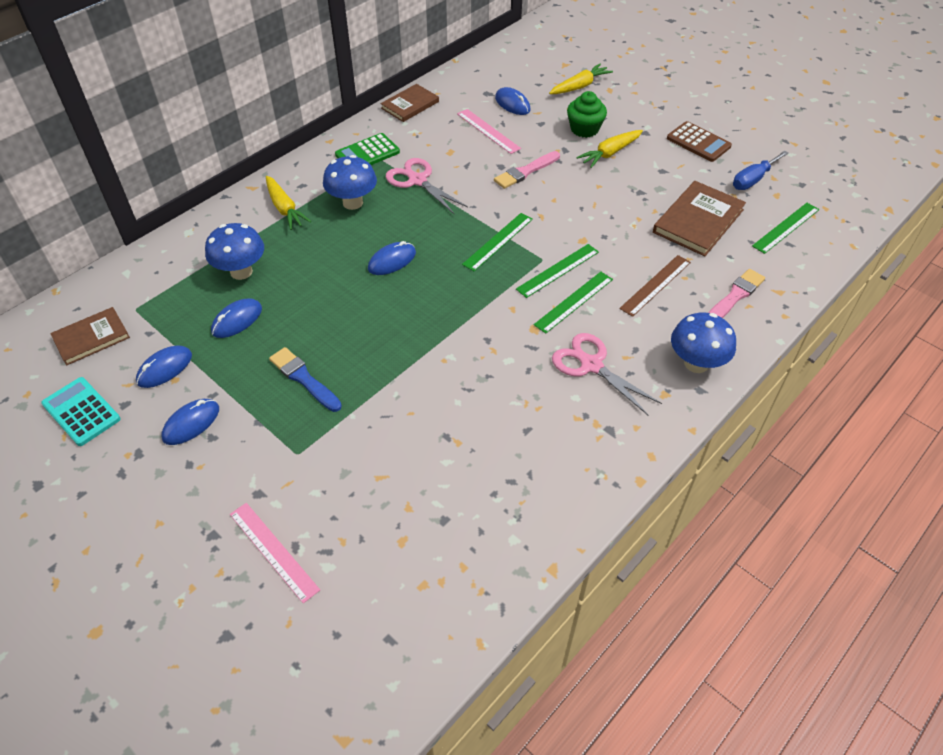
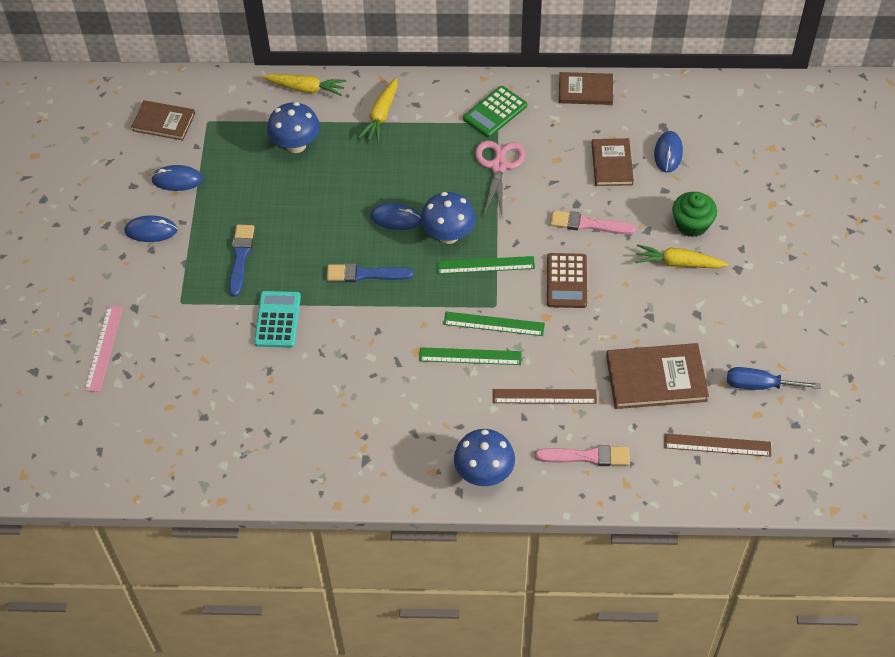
camera: 50 degrees right, 5 degrees up
turquoise calculator [41,377,120,446] -> turquoise calculator moved to [254,291,301,348]
blue mouse [211,298,262,338] -> none
blue mushroom [323,155,377,210] -> blue mushroom moved to [421,192,476,244]
green calculator [335,133,400,165] -> green calculator turned 60 degrees counterclockwise [463,86,527,137]
pink ruler [457,109,521,154] -> brown book [592,138,634,186]
yellow carrot [549,63,613,94] -> yellow carrot moved to [262,74,346,96]
pink scissors [552,333,662,415] -> none
brown calculator [667,121,732,162] -> brown calculator moved to [547,253,587,308]
green ruler [752,203,819,254] -> brown ruler [664,433,771,457]
none -> blue brush [327,263,414,282]

